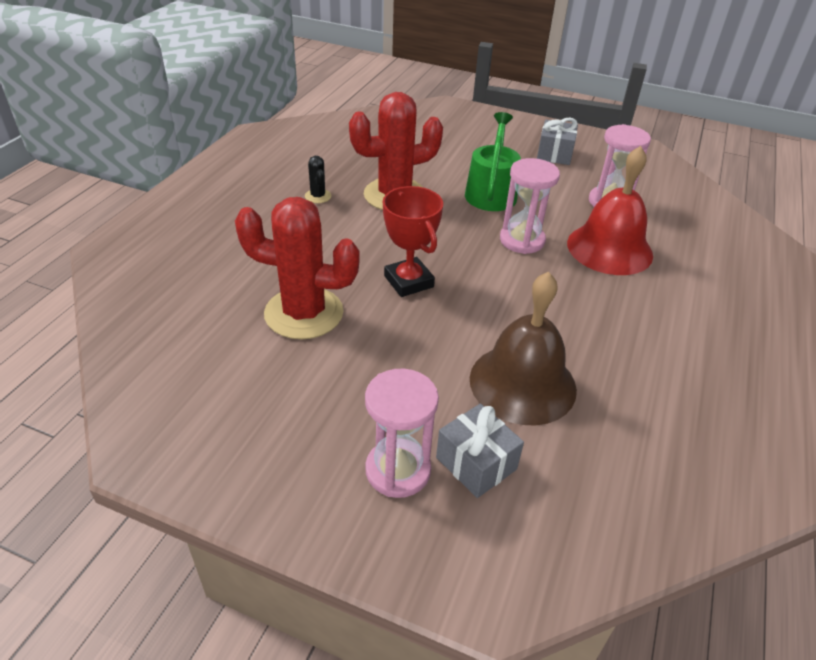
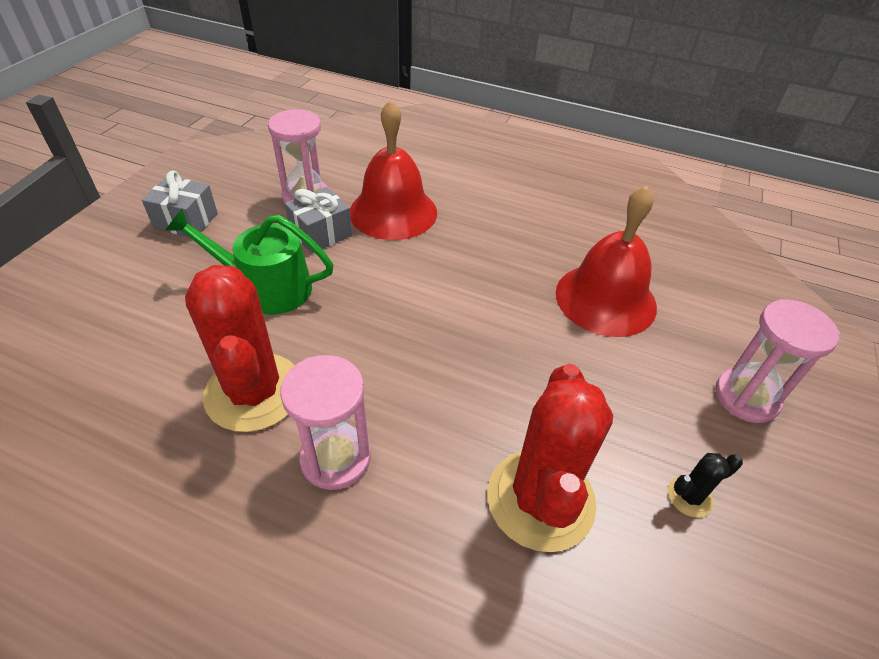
camera: 90 degrees left, 5 degrees up
black cactus [305,156,331,203] -> black cactus moved to [668,453,743,517]
red trophy [383,186,443,297] -> none
grey gift [436,404,524,498] -> grey gift moved to [285,187,352,253]
brown bell [470,272,577,426] -> red bell [556,185,657,337]
pink hourglass [500,158,560,254] -> pink hourglass moved to [280,355,371,490]

